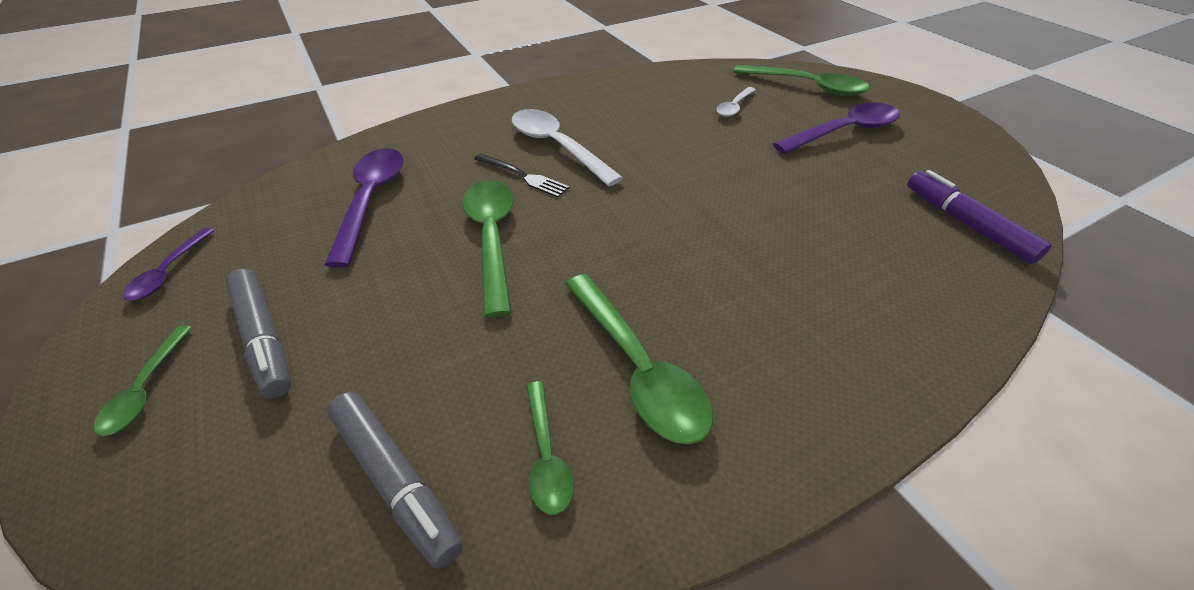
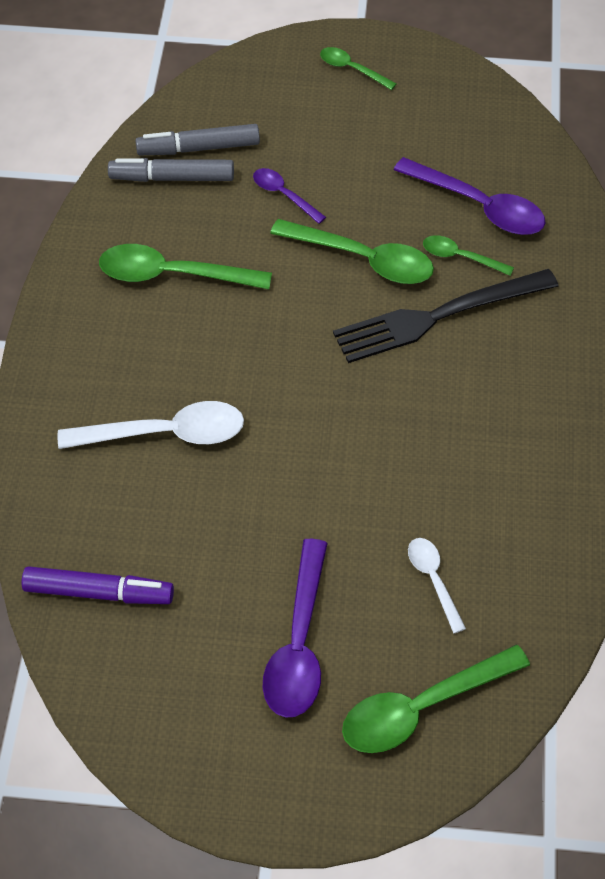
camera: 125 degrees right, 10 degrees up
purple spoon [123,228,215,301] -> purple spoon moved to [253,168,326,224]
grey marker [225,269,291,398] -> grey marker moved to [108,158,234,182]
black fork [474,154,569,197] -> black fork [333,269,558,363], size x1.98
white spoon [512,109,623,186] -> white spoon moved to [58,401,244,449]
green spoon [526,381,574,515] -> green spoon moved to [423,235,514,276]

